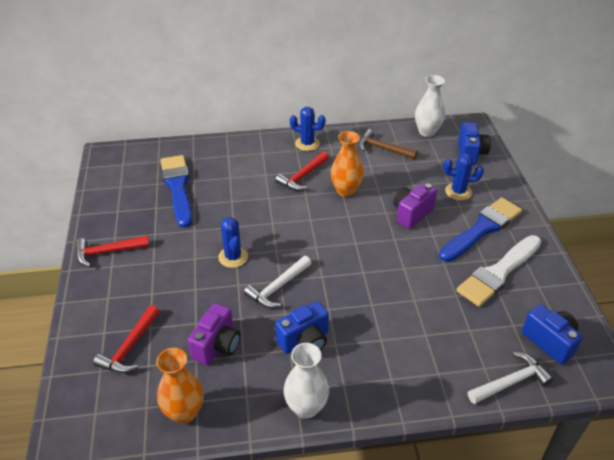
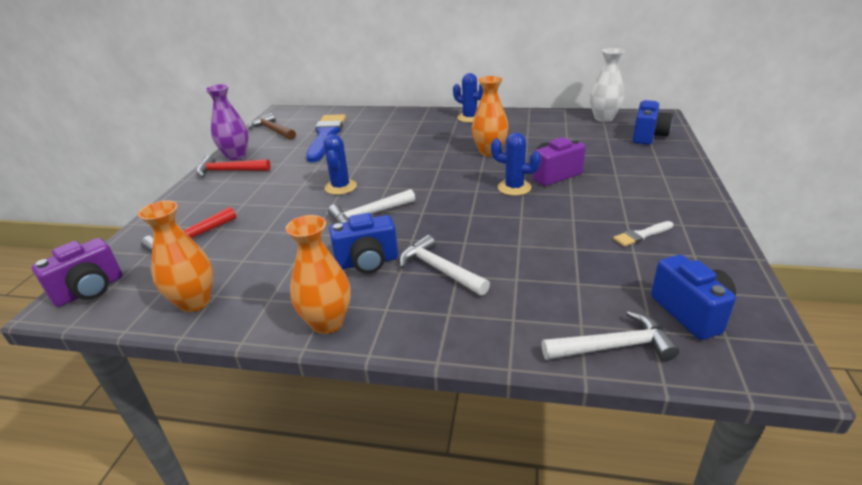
camera: 20 degrees right, 10 degrees down
purple camera [188,303,240,365] -> purple camera moved to [32,238,123,307]
red hammer [275,151,329,191] -> none
white vase [283,343,329,419] -> orange vase [286,215,351,334]
brown hammer [358,129,418,159] -> brown hammer moved to [248,113,296,140]
blue brush [439,197,522,262] -> none
blue cactus [443,153,484,200] -> blue cactus moved to [491,132,541,196]
white brush [456,235,542,307] -> white brush [613,221,673,247], size x0.44
none -> purple vase [205,84,249,160]
none -> white hammer [399,235,490,296]

